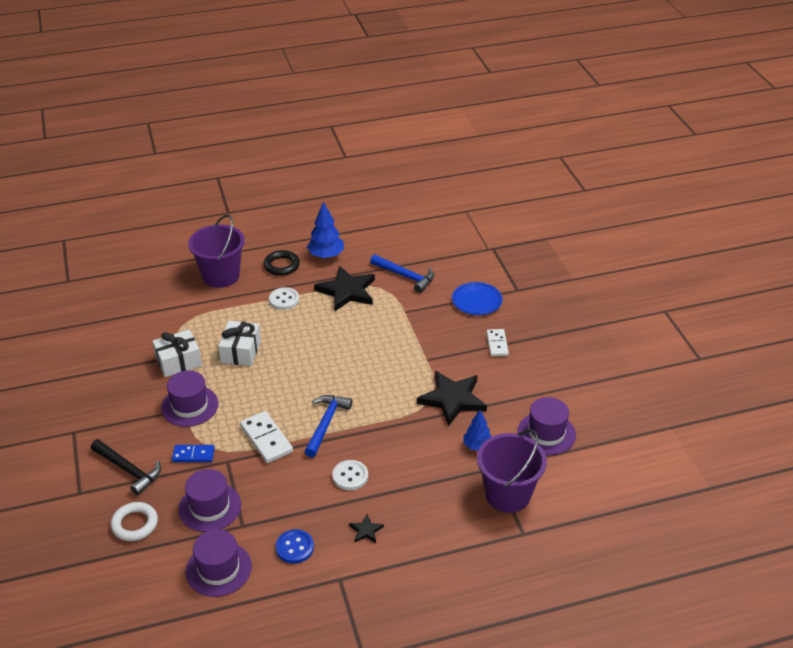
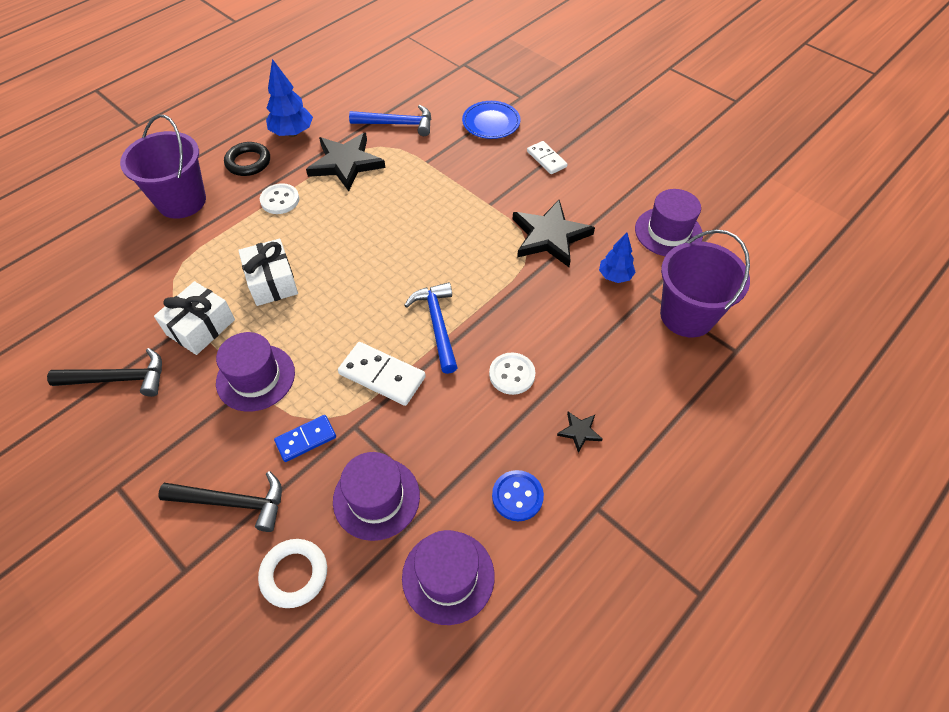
camera: 30 degrees left, 15 degrees up
none -> black hammer [47,348,162,397]

